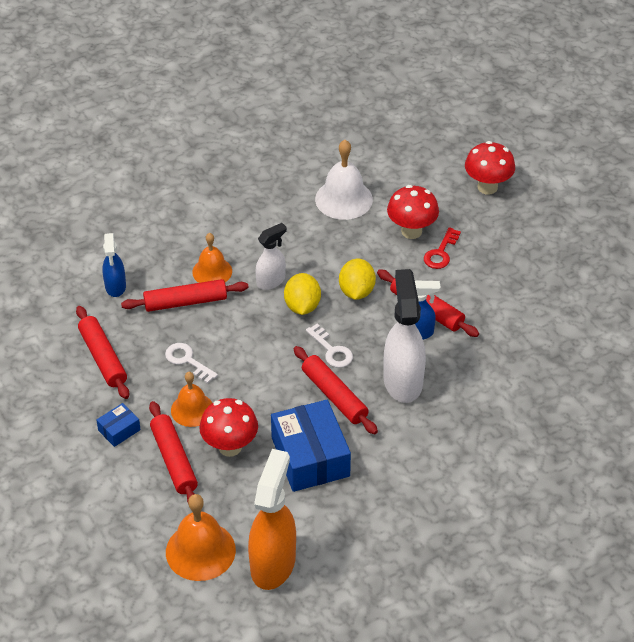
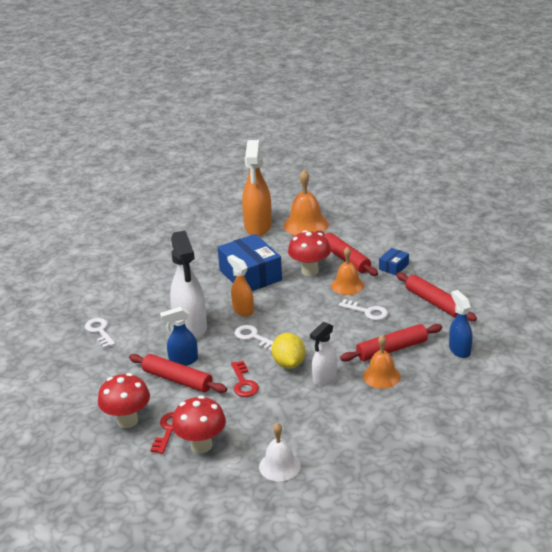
camera: 170 degrees right, 15 degrees down
red rolling pin [294,346,378,434] -> orange spray bottle [227,255,254,317]
white bell [315,140,373,220] -> white bell [259,423,301,481], size x0.66
yellow lemon [339,258,376,300] -> red key [231,361,259,397]
red mushroom [465,141,515,194] -> red mushroom moved to [98,373,150,428]
none -> white key [85,318,115,348]

